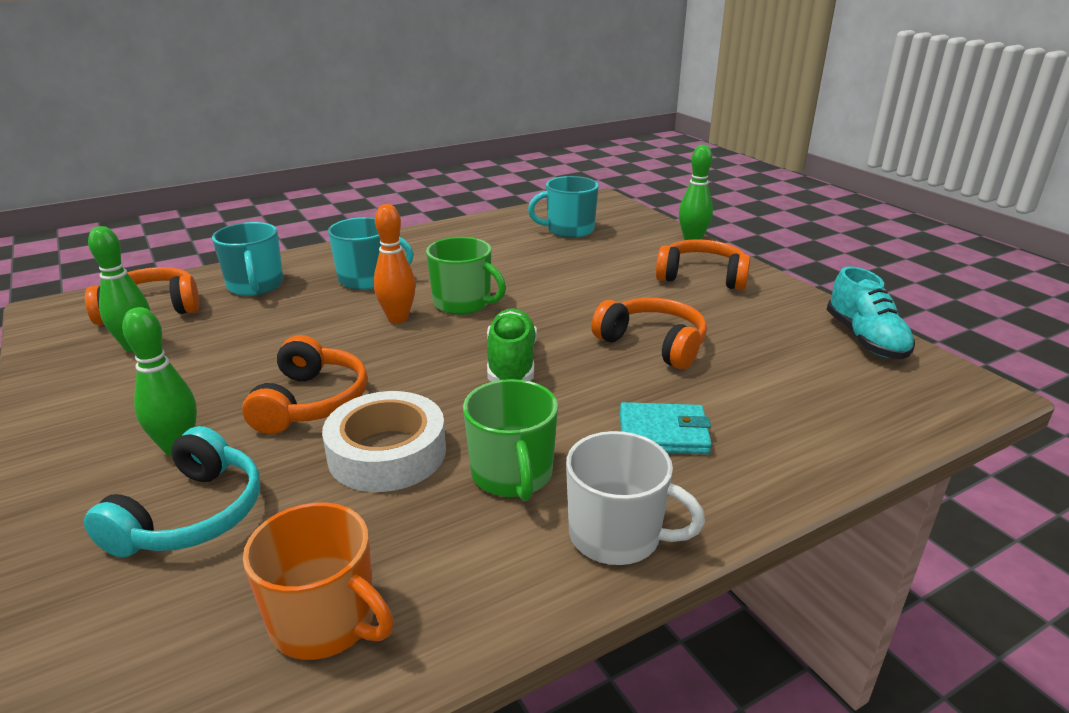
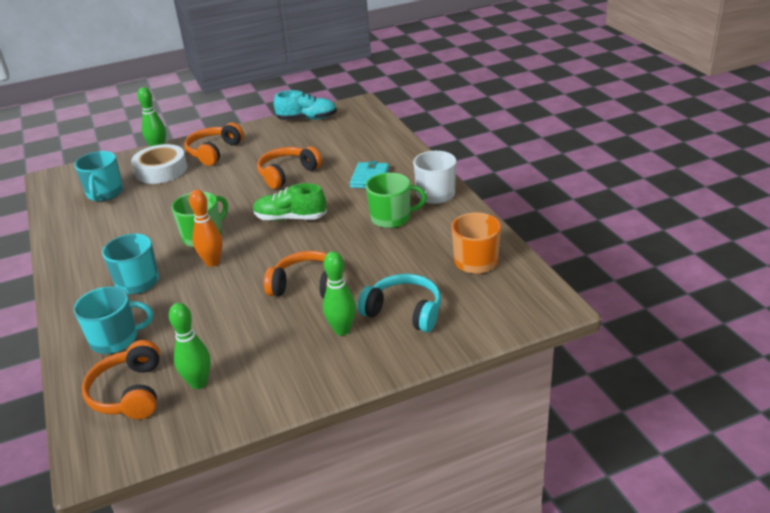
camera: 80 degrees left, 5 degrees up
white tape [322,391,446,492] -> white tape moved to [131,144,187,184]

